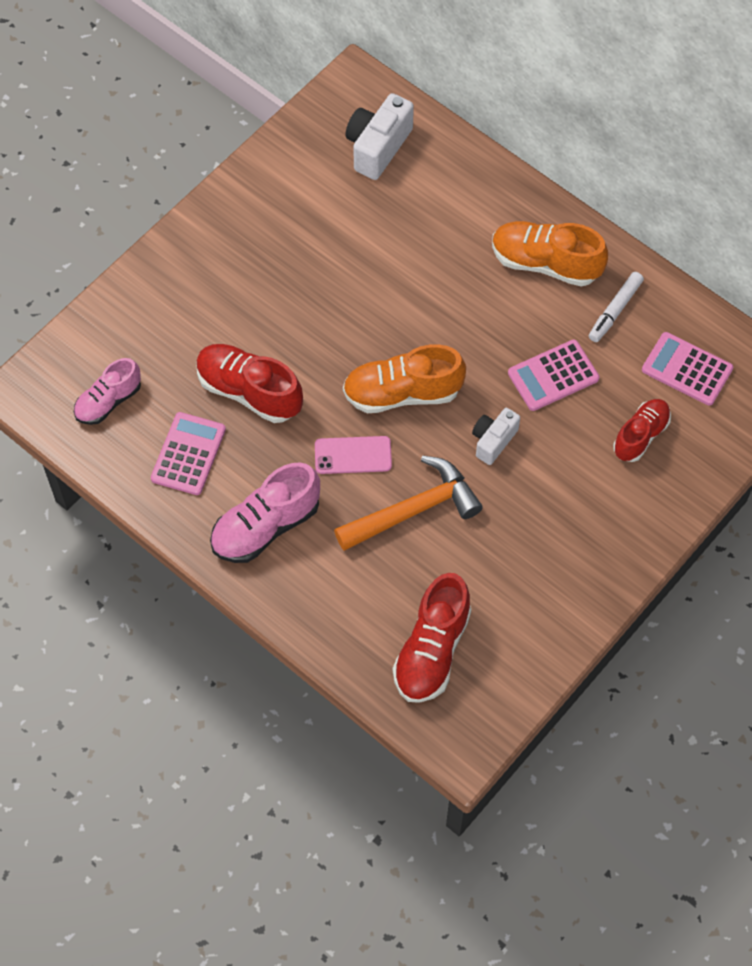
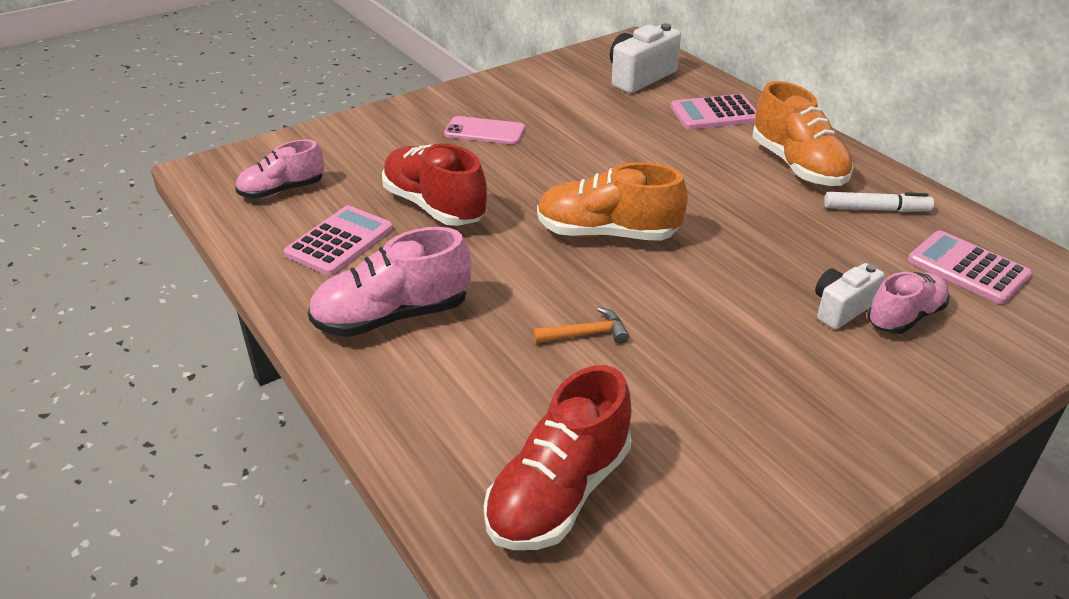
camera: 15 degrees right, 25 degrees down
pink phone [315,436,392,474] -> pink phone moved to [444,116,525,144]
orange hammer [334,456,483,551] -> orange hammer [533,307,629,344], size x0.47
white camera [472,408,520,465] -> white camera moved to [815,263,885,329]
orange shoe [492,221,608,287] -> orange shoe turned 150 degrees counterclockwise [753,81,854,186]
pink calculator [508,339,599,411] -> pink calculator moved to [671,94,756,130]
white marker [589,272,644,342] -> white marker turned 135 degrees counterclockwise [824,192,934,212]
red shoe [613,399,671,462] -> pink shoe [867,272,950,334]

